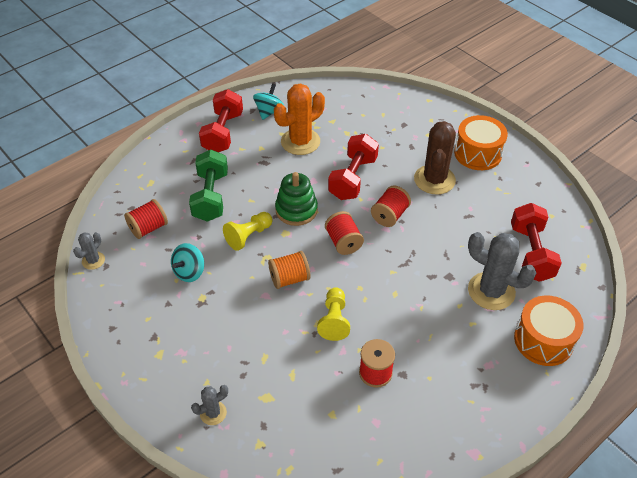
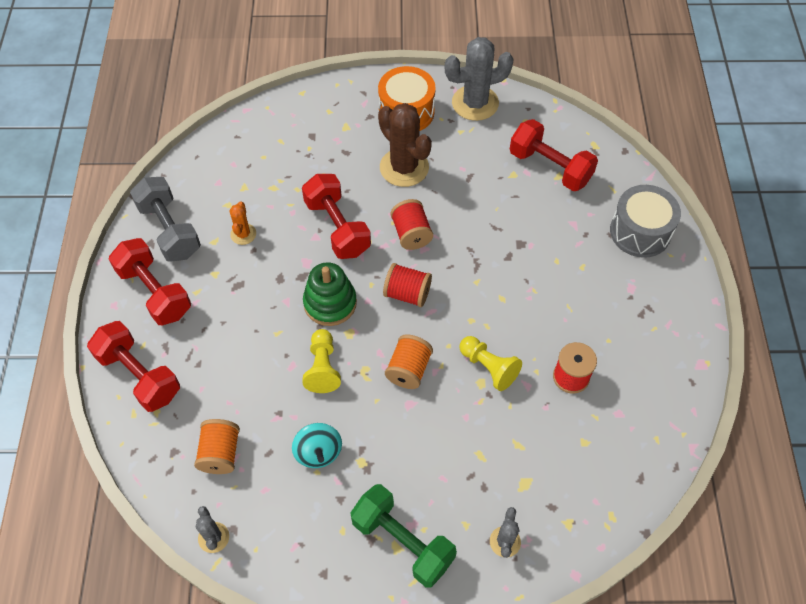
camera: 50 degrees left, 10 degrees up
red spool [124,199,168,239] -> orange spool [194,419,240,474]
green dumbbell [189,150,228,222] -> green dumbbell moved to [350,484,457,587]
turquoise spinning top [253,84,284,120] -> grey dumbbell [130,177,201,262]
orange cactus [274,83,325,155] -> orange cactus [229,202,256,245], size x0.50
grey cactus [468,232,536,310] -> grey cactus moved to [445,37,514,121]
orange drum [514,296,584,366] -> grey drum [610,185,681,258]
none -> red dumbbell [87,321,180,412]

